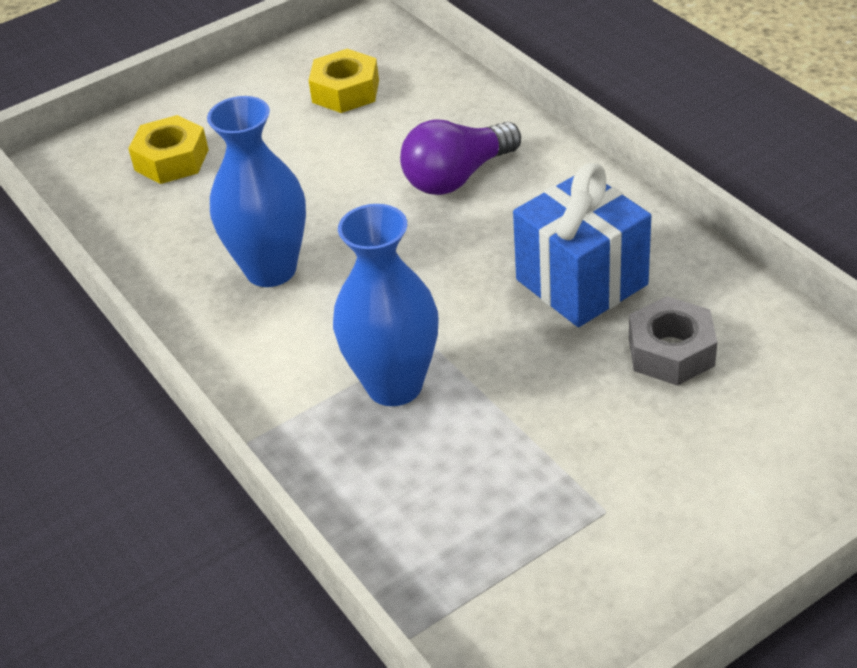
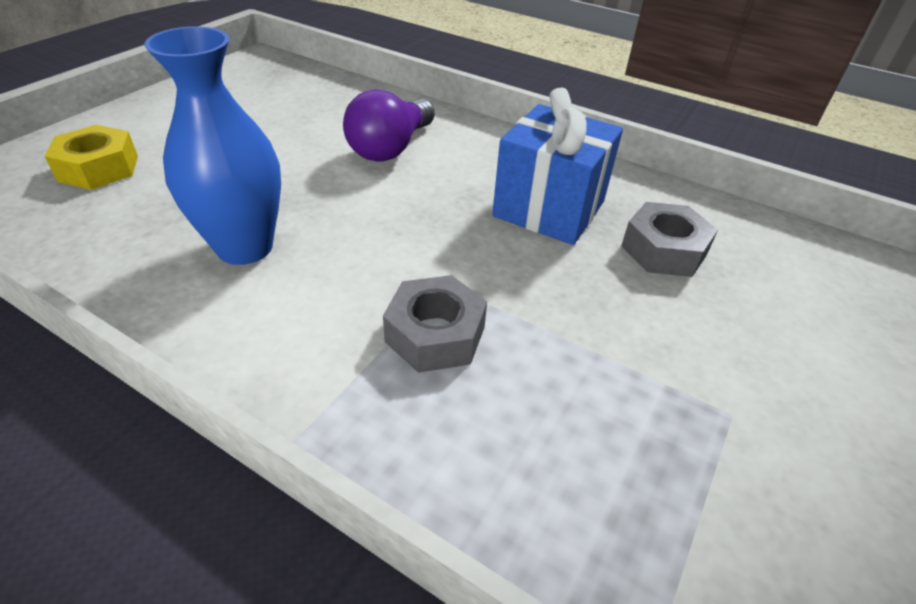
camera: 30 degrees left, 0 degrees up
yellow nut [308,49,379,113] -> none
blue vase [333,204,439,406] -> grey nut [383,275,487,373]

